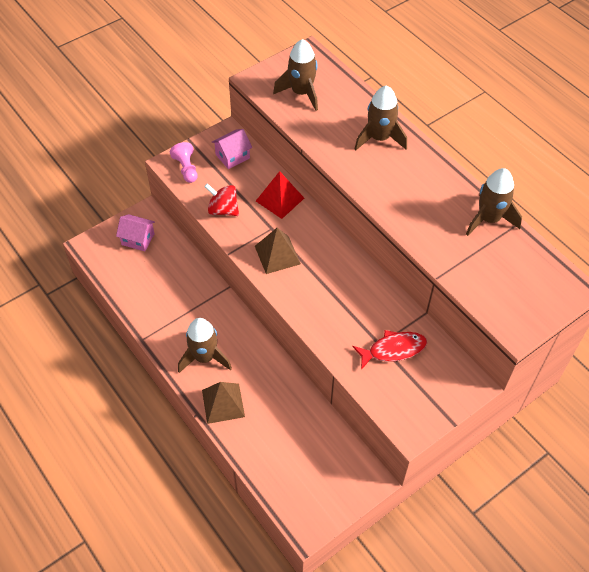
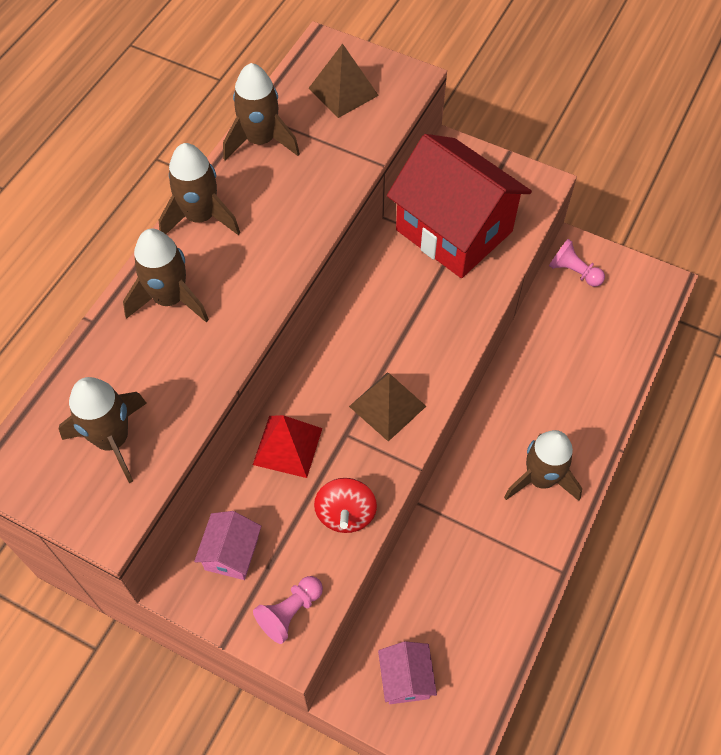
camera: 115 degrees left, 5 degrees up
brown pyramid [202,382,245,424] -> brown pyramid moved to [309,43,379,118]
pink house [212,129,252,169] -> pink house turned 75 degrees clockwise [194,511,261,580]
red fish [353,330,427,370] -> red house [387,134,532,278]
none -> brown rocket [159,143,240,235]
none -> pink pawn [549,239,605,287]

